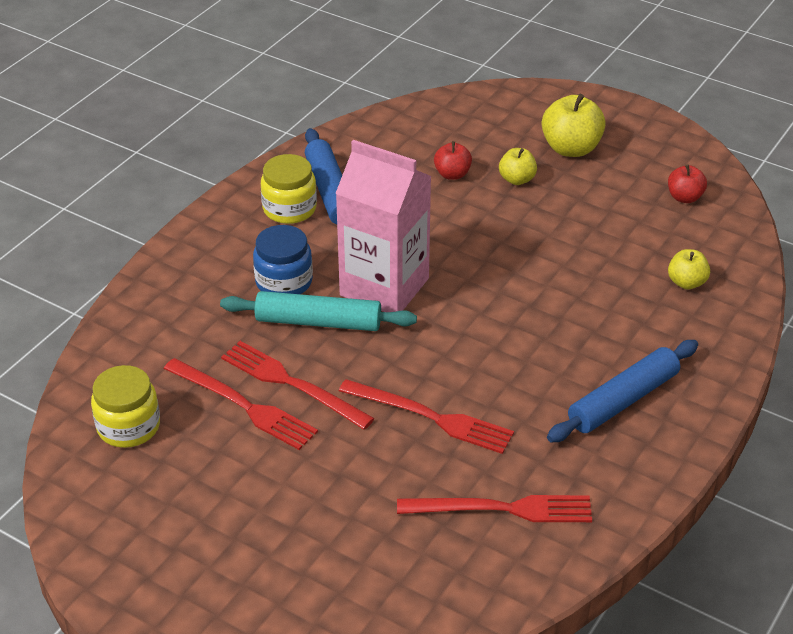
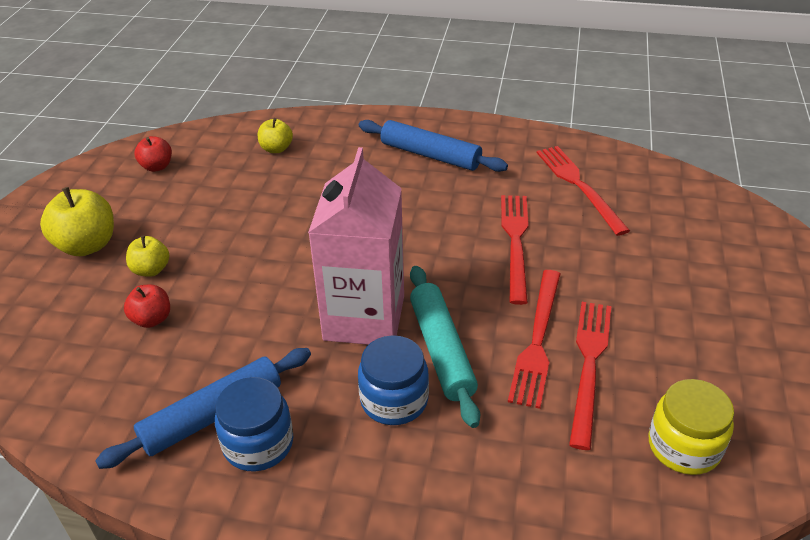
camera: 110 degrees left, 0 degrees up
yellow jar [261,154,317,224] -> blue jar [215,377,294,471]

